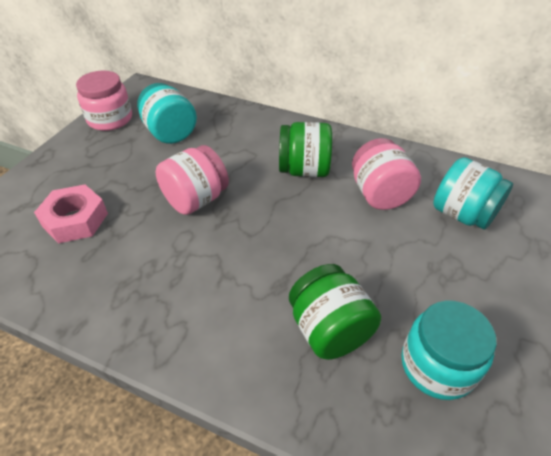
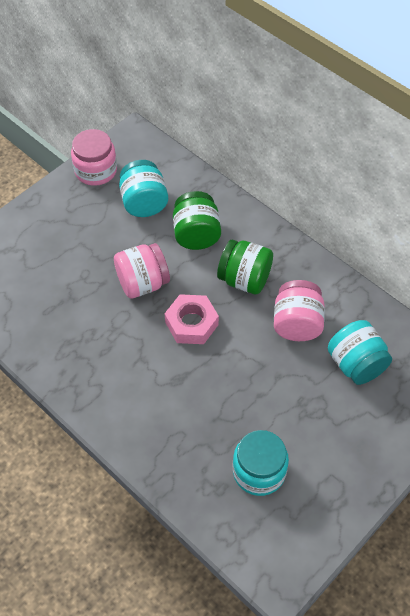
camera: 20 degrees right, 10 degrees up
pink nut [34,184,108,243] -> pink nut moved to [165,294,219,344]
green jar [289,264,381,360] -> green jar moved to [173,191,221,250]

